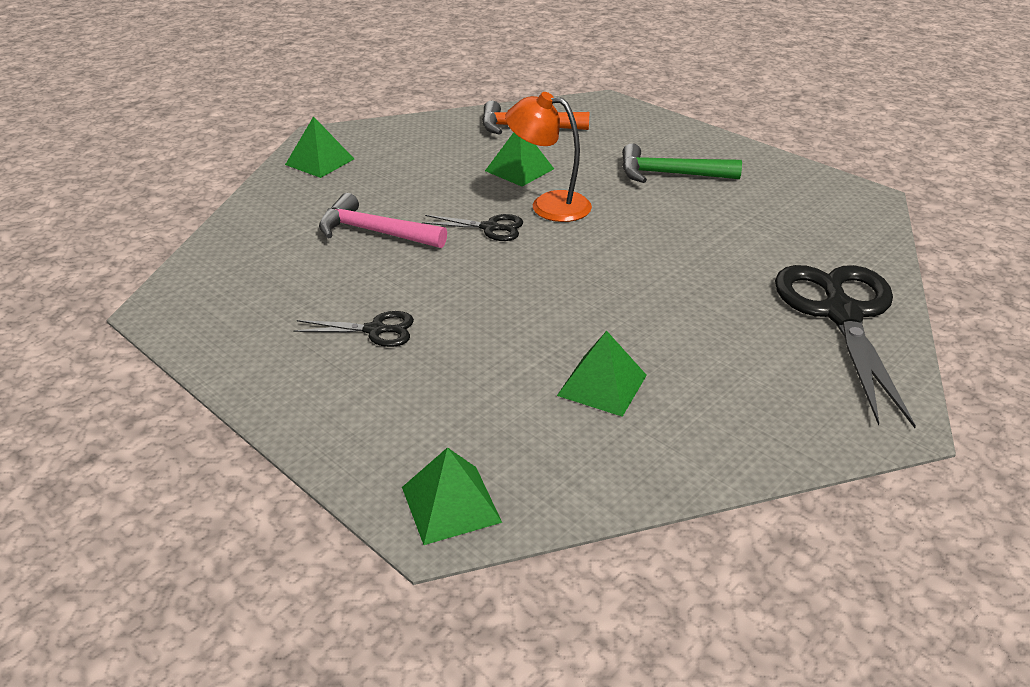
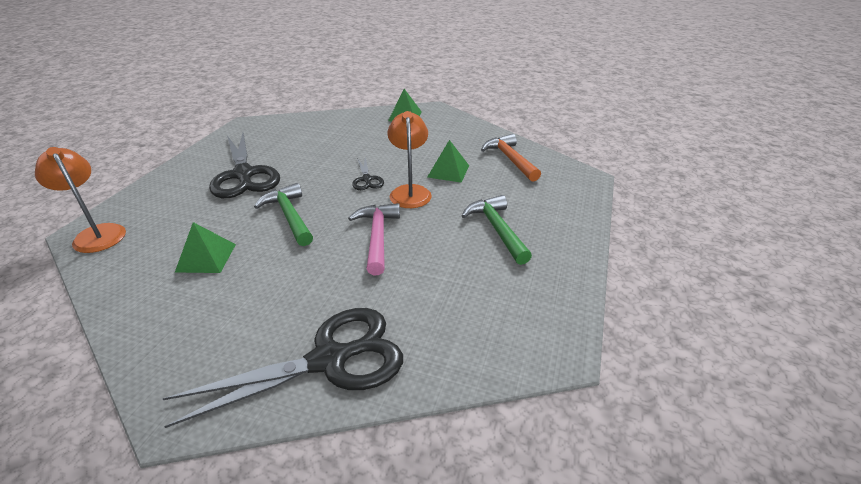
camera: 65 degrees right, 0 degrees up
black scissors [293,311,414,347] -> black scissors [209,133,280,198], size x2.13
pink hammer [319,193,447,248] -> pink hammer moved to [348,203,400,275]
green pyramid [402,447,502,545] -> orange lamp [35,147,126,253]
none -> green hammer [254,183,313,246]

